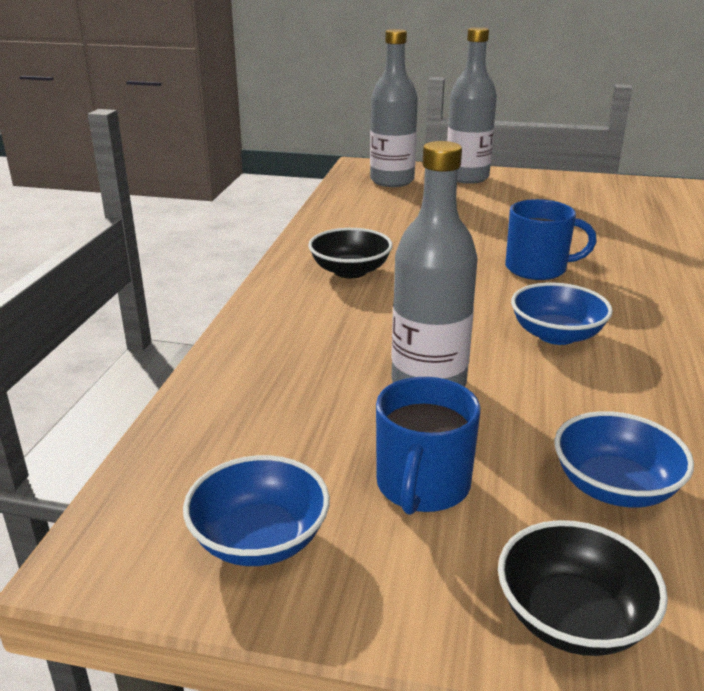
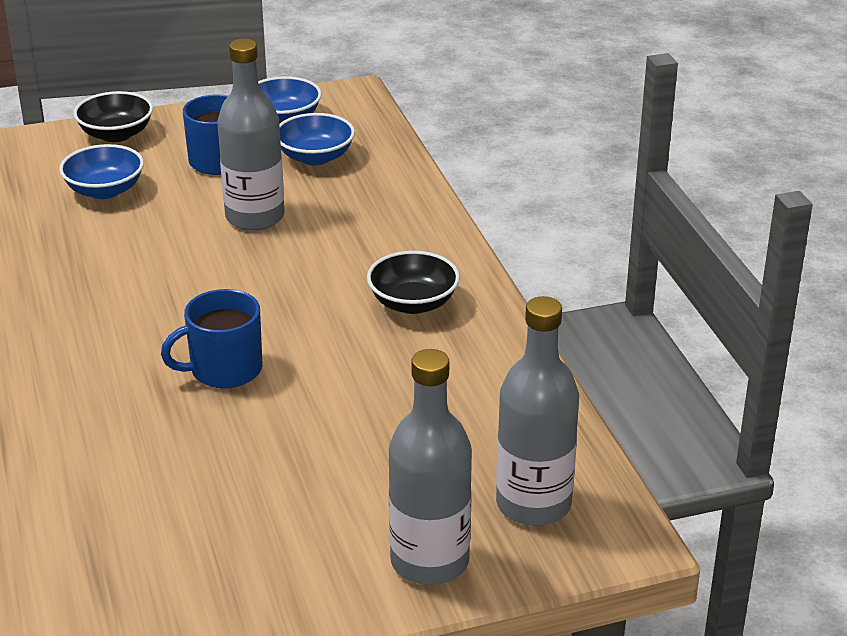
camera: 150 degrees right, 5 degrees up
blue bowl [511,283,613,345] -> blue bowl moved to [279,113,355,165]

